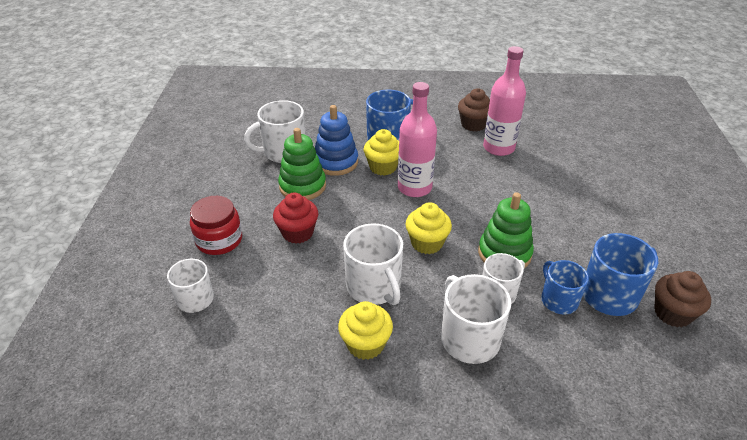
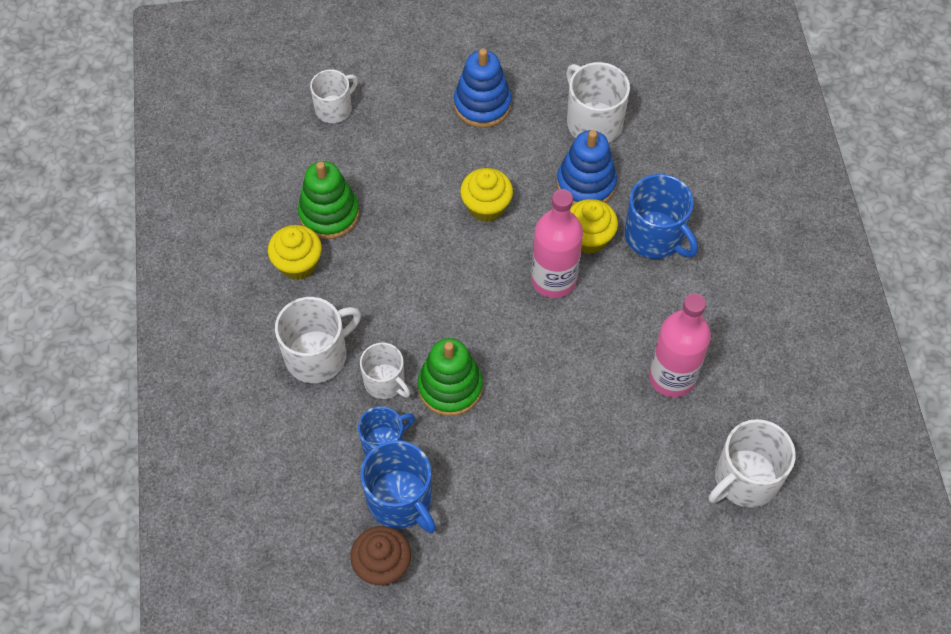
camera: 80 degrees right, 20 degrees up
red jar [190,196,242,255] -> none
red cupcake [273,193,318,244] -> none
green stacking toy [278,128,326,200] -> green stacking toy moved to [298,161,359,239]
white mug [343,223,403,305] -> white mug moved to [709,419,796,508]
yellow cupcake [406,202,452,254] -> yellow cupcake moved to [460,168,513,222]
brown cupcake [458,88,490,131] -> none
none -> blue stacking toy [454,49,512,128]

